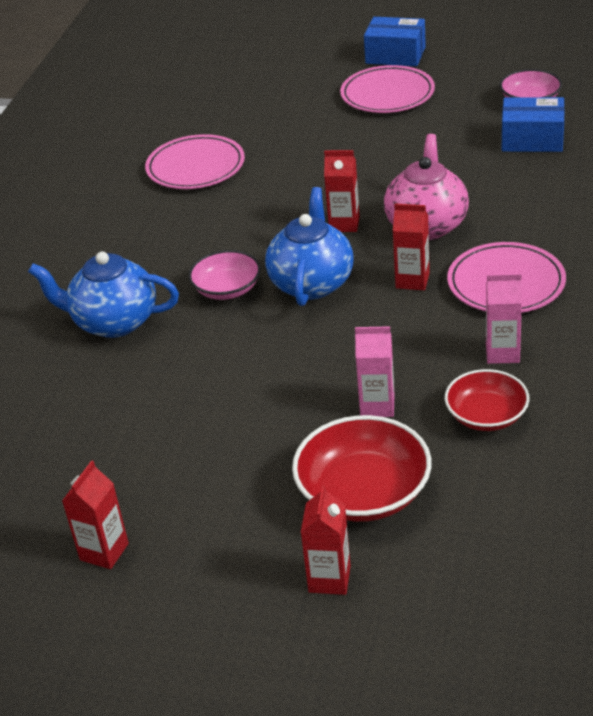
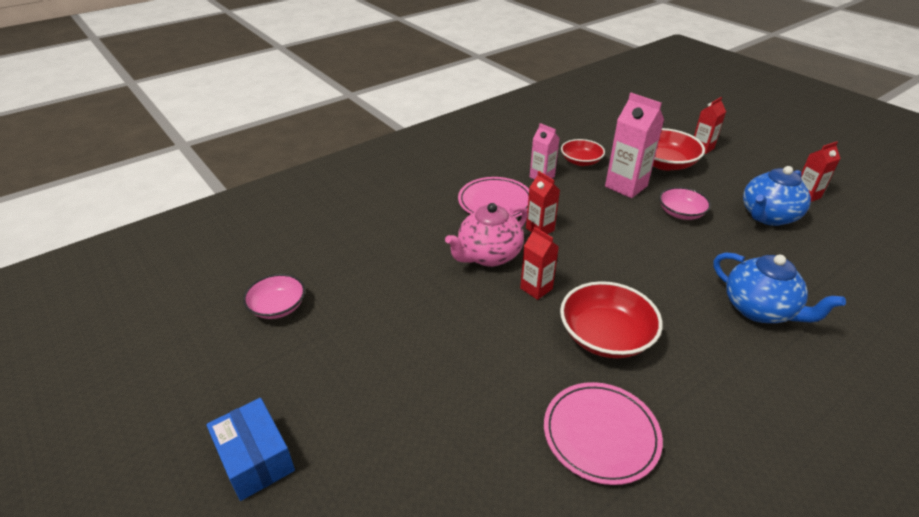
camera: 145 degrees left, 0 degrees up
pink bowl [188,250,261,300] -> pink bowl moved to [659,187,711,220]
blue teapot [265,187,353,306] -> blue teapot moved to [743,166,811,226]
pink plate [340,65,435,113] -> none
pink carton [355,326,395,417] -> pink carton [605,93,664,198], size x1.65
blue box [502,97,565,152] -> none
none -> red bowl [560,281,663,358]

